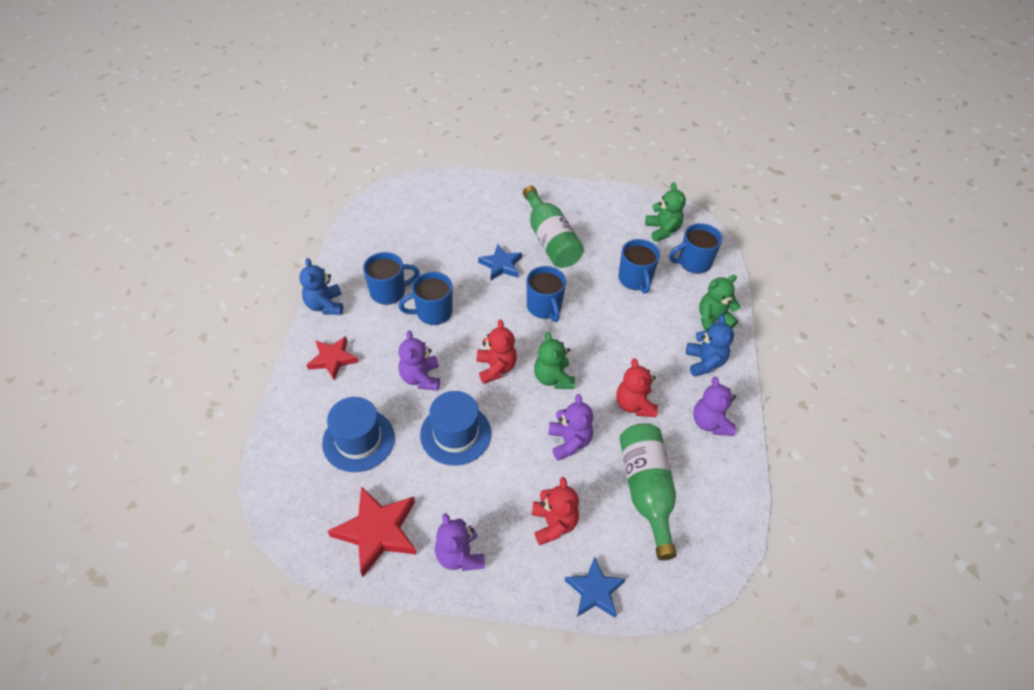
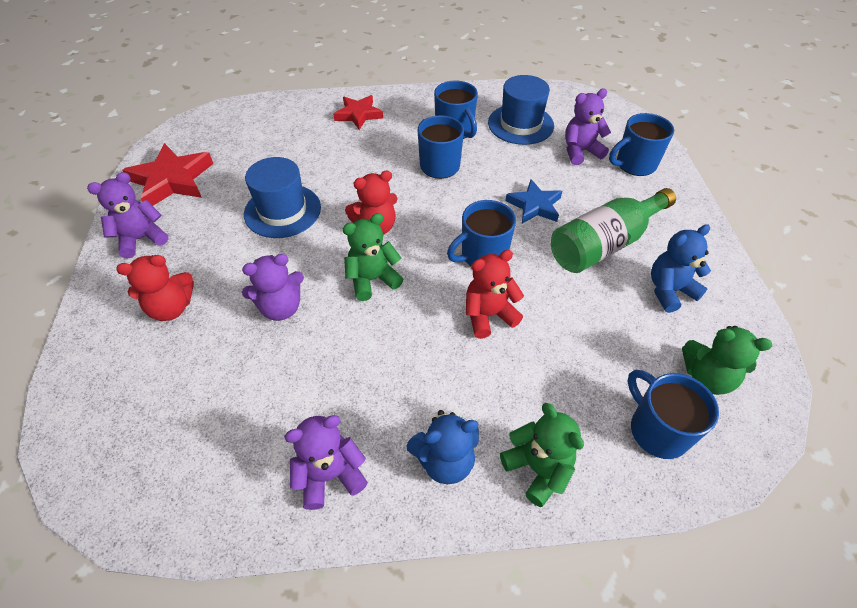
camera: 80 degrees right, 0 degrees up
blue teddy bear [299,258,343,315] -> blue teddy bear moved to [651,224,711,313]
blue hat [322,397,395,472] -> blue hat moved to [488,75,554,145]
purple teddy bear [398,330,440,391] -> purple teddy bear moved to [565,88,611,165]
blue star [564,557,626,618] -> none
red teddy bear [616,358,658,417] -> red teddy bear moved to [466,250,524,339]
blue mug [618,239,660,294] -> blue mug moved to [609,113,674,176]
green bottle [619,423,677,560] -> none
green teddy bear [645,183,686,242] -> green teddy bear turned 45 degrees clockwise [682,326,772,395]

